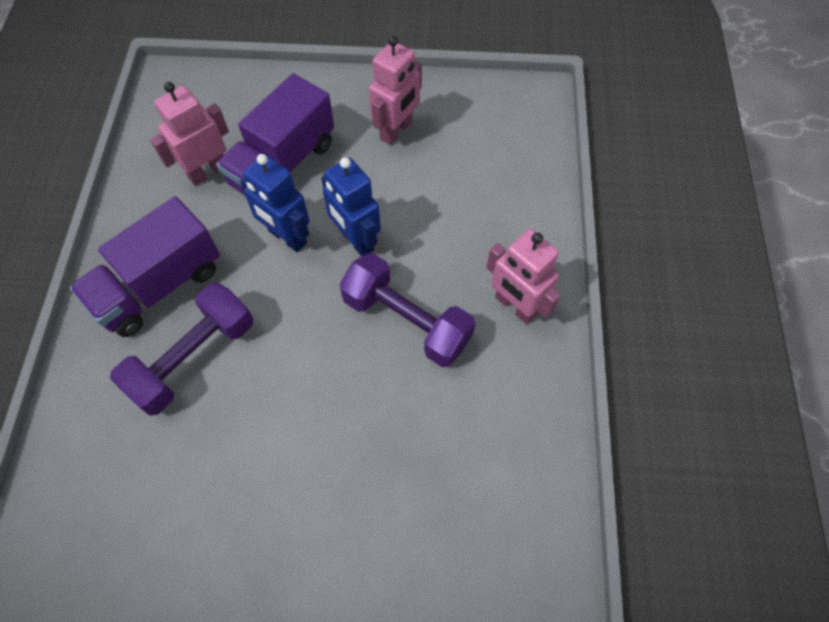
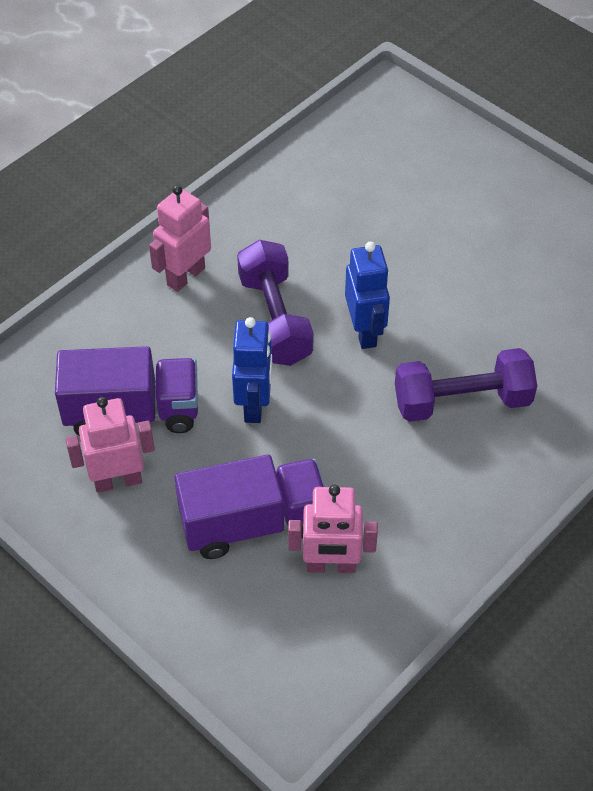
camera: 140 degrees left, 10 degrees down
purple truck [70,196,220,337] -> purple truck moved to [55,346,198,436]
blue robot [240,154,310,252] -> blue robot moved to [345,242,390,349]
pink robot [486,229,561,324] -> pink robot turned 135 degrees counterclockwise [149,185,211,292]

